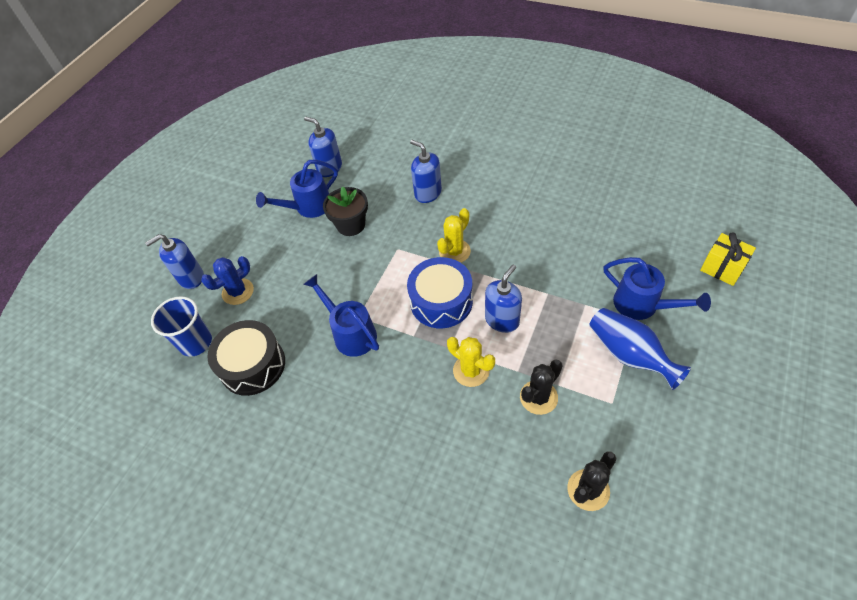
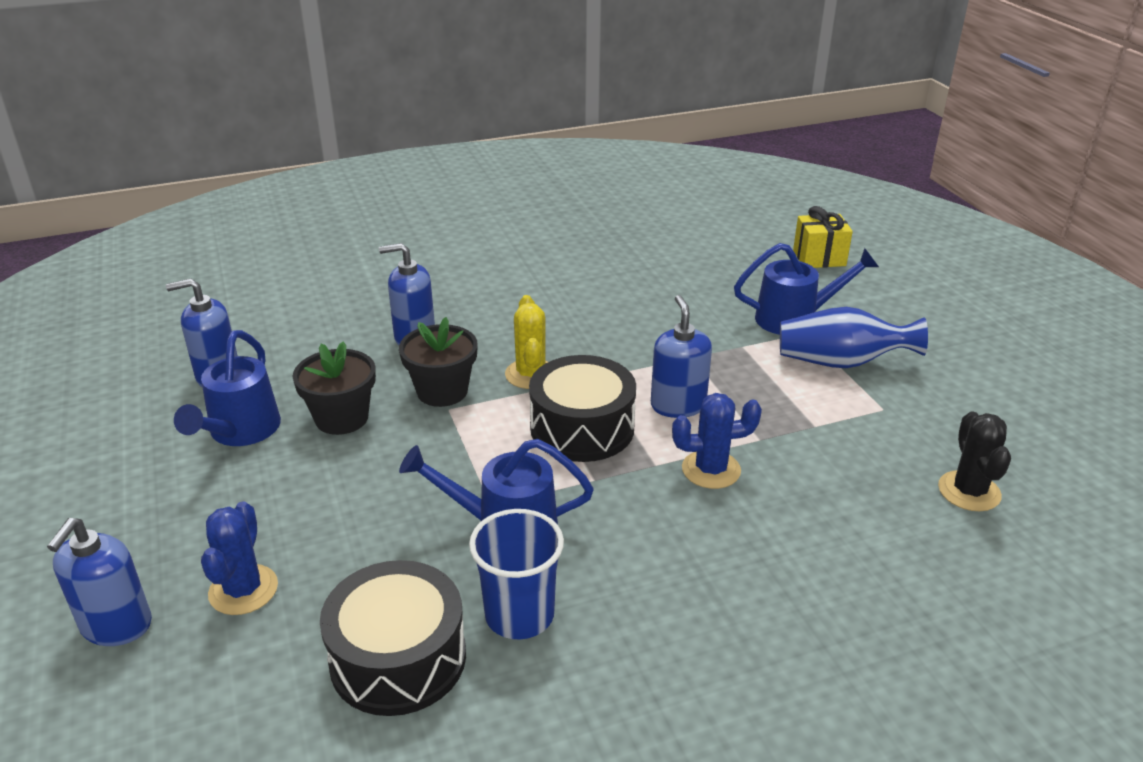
camera: 50 degrees left, 20 degrees down
blue cup [151,296,212,357] -> blue cup moved to [469,509,564,639]
blue drum [407,257,473,328] -> black drum [529,355,636,462]
yellow cactus [447,337,495,387] -> blue cactus [672,393,762,489]
black cactus [520,360,563,415] -> none
none -> black flower pot [399,317,478,407]

